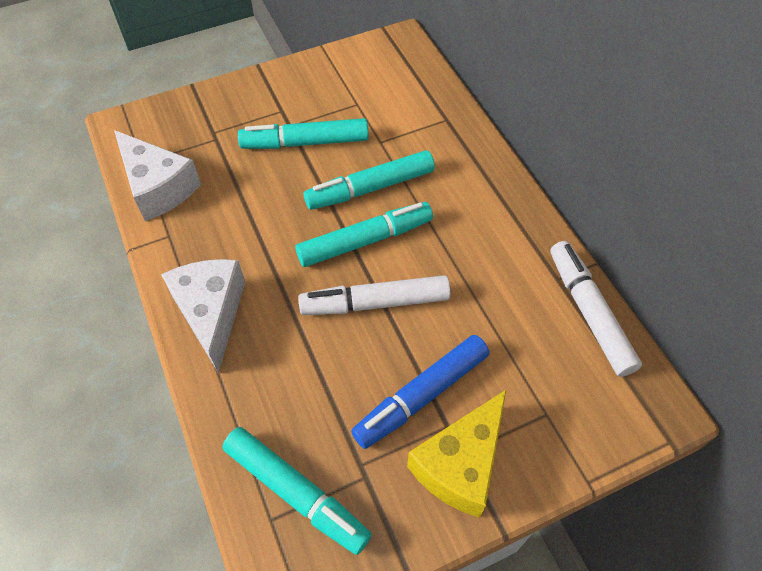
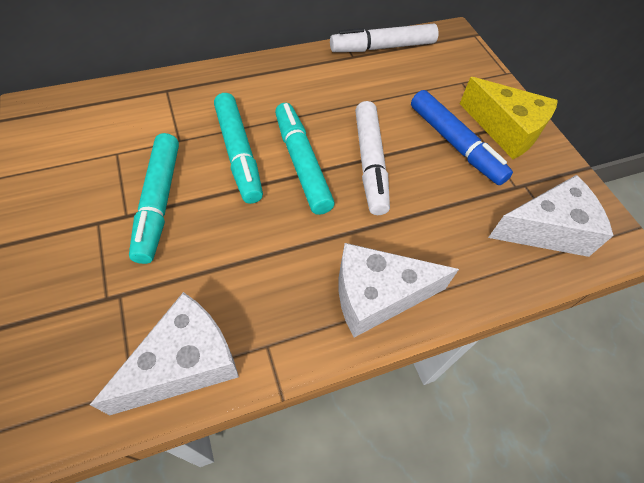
camera: 90 degrees left, 0 degrees up
turquoise marker [222,427,372,555] -> white cheese [488,175,614,257]

